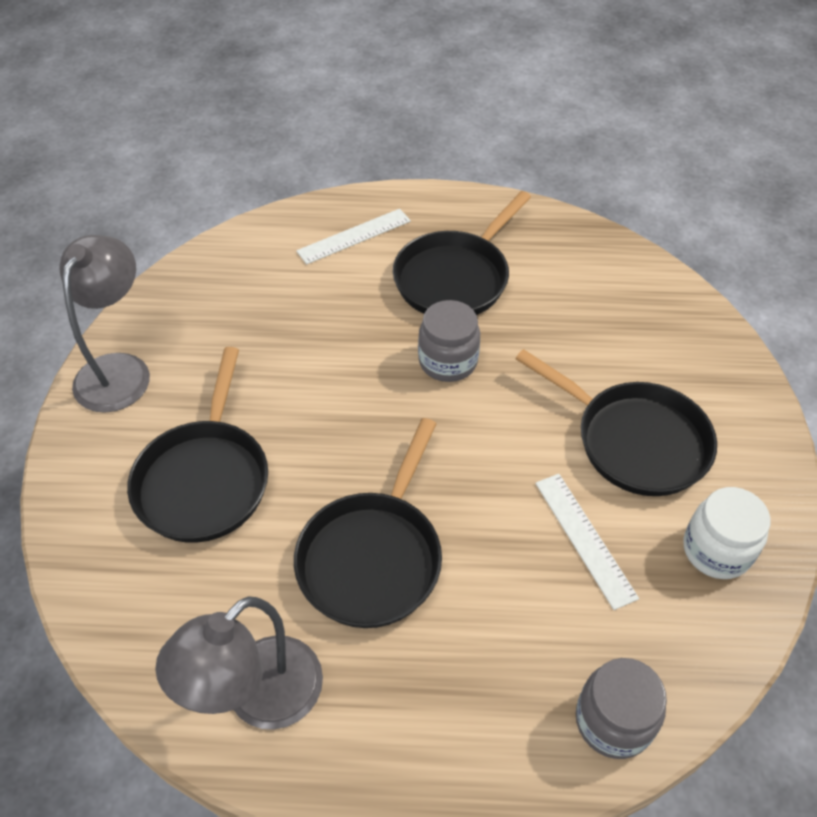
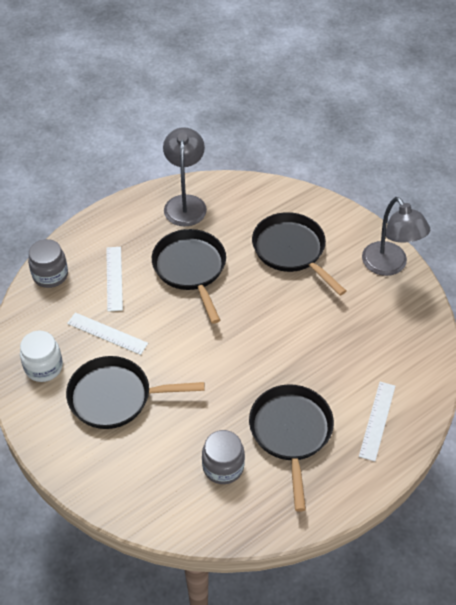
camera: 140 degrees right, 0 degrees up
grey jar [418,300,480,382] -> grey jar moved to [202,430,245,484]
none -> white ruler [106,247,123,312]

